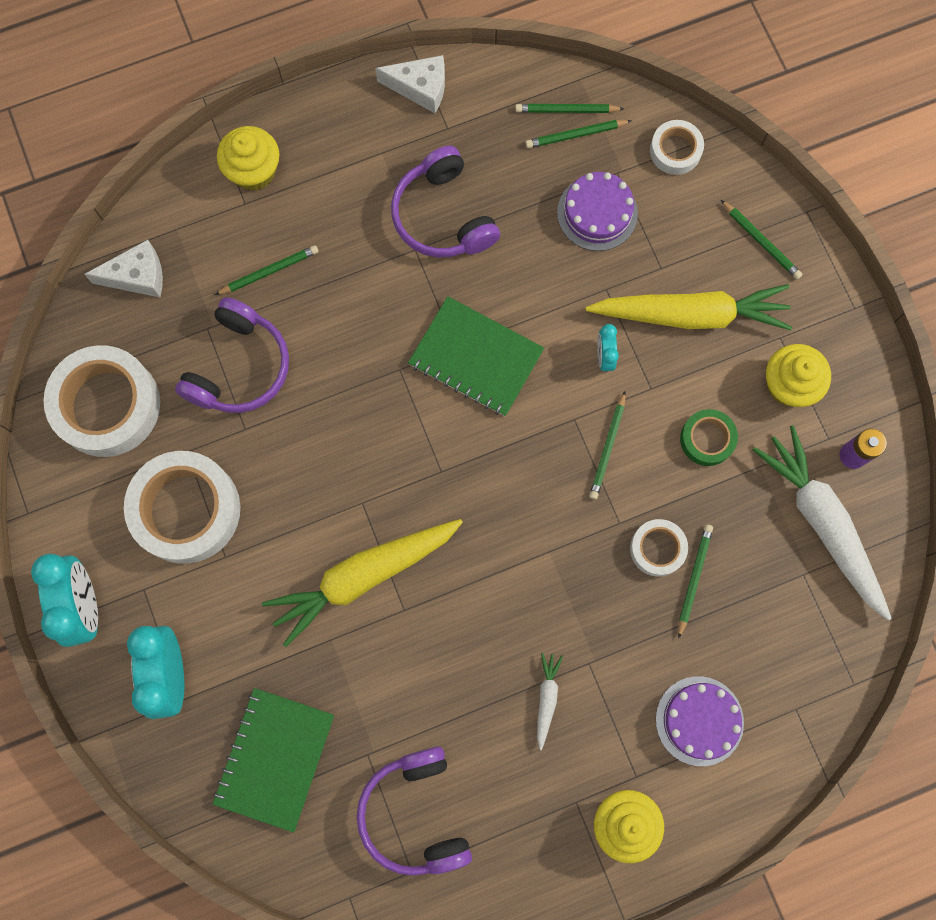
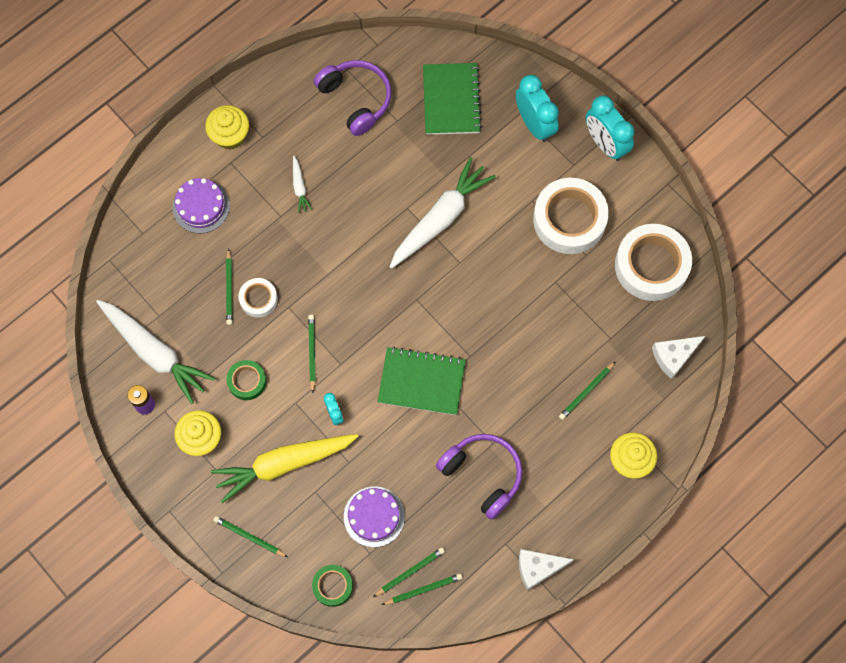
camera: 160 degrees right, 5 degrees down
purple headphones [175,297,289,413] -> none
yellow carrot [262,519,463,647] -> white carrot [390,157,496,269]
white tape [650,120,704,175] -> green tape [312,565,353,607]

